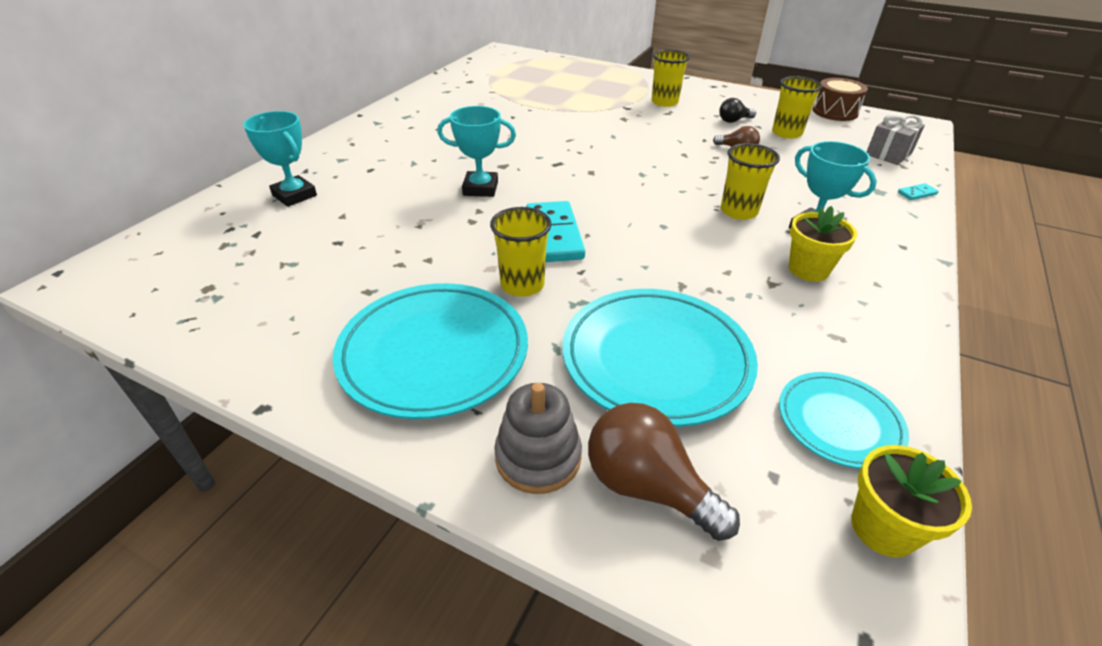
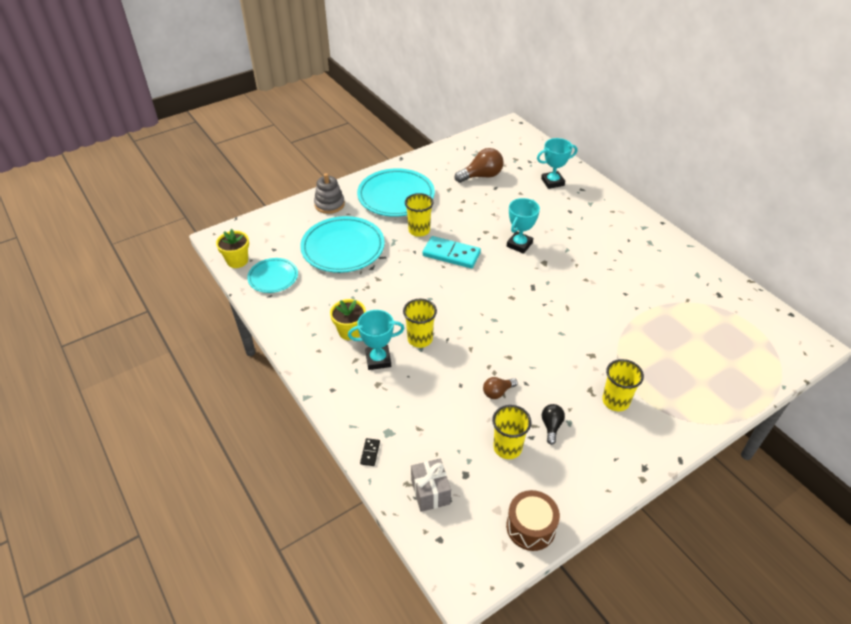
camera: 120 degrees right, 5 degrees up
brown light bulb [588,403,740,541] -> brown light bulb moved to [455,148,504,183]
turquoise domino [898,183,939,200] -> black domino [360,438,380,466]

